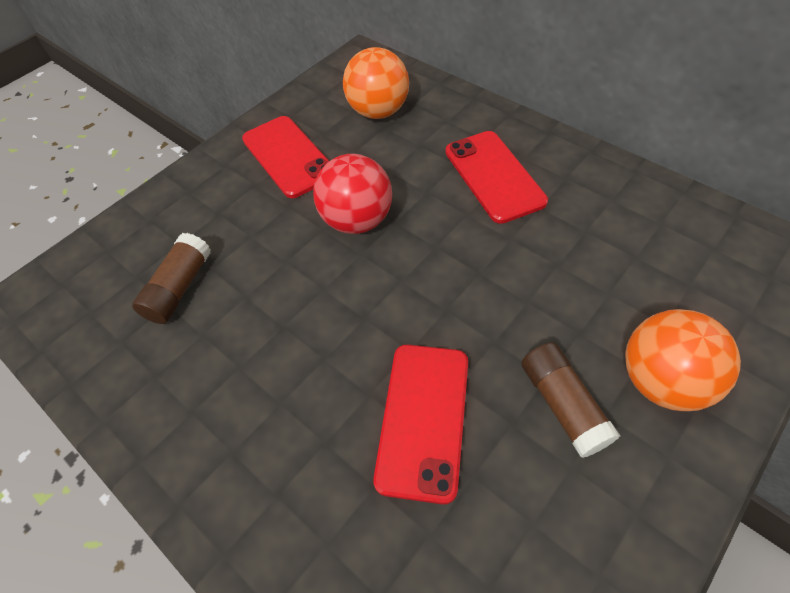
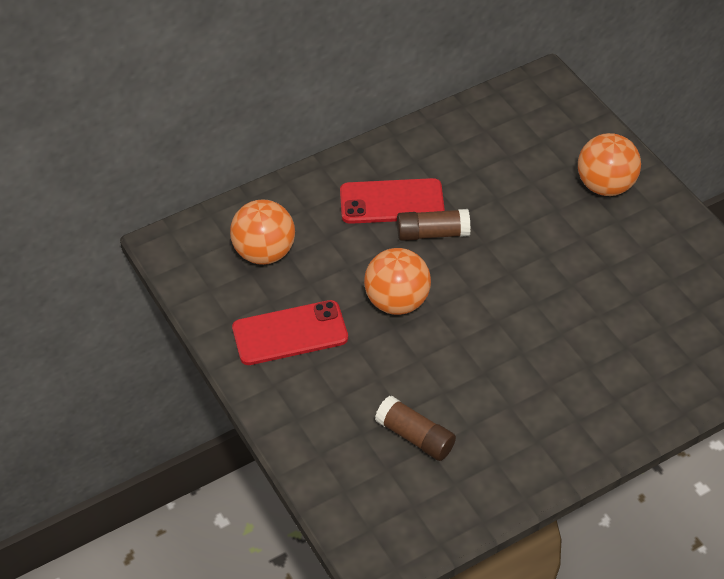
camera: 75 degrees left, 5 degrees down
red ball [313,154,392,234] -> orange ball [364,248,431,315]
red phone [373,345,468,504] -> none
brown glue stick [521,342,620,458] -> brown glue stick moved to [397,209,470,241]

